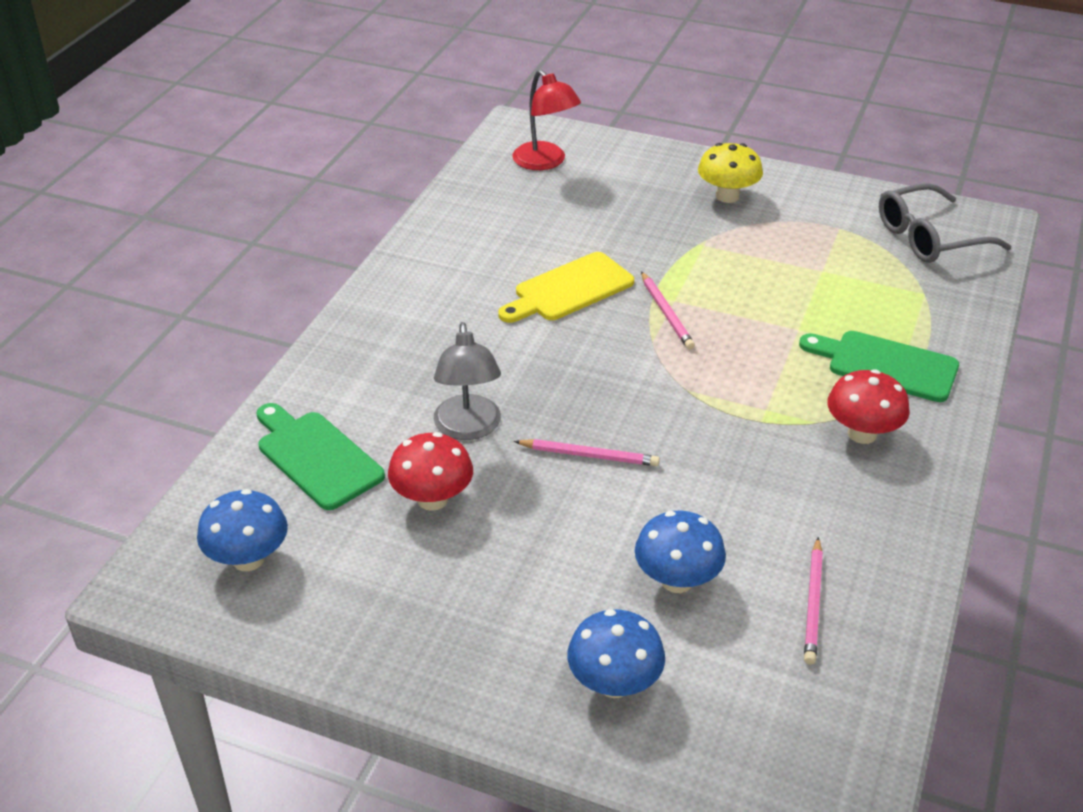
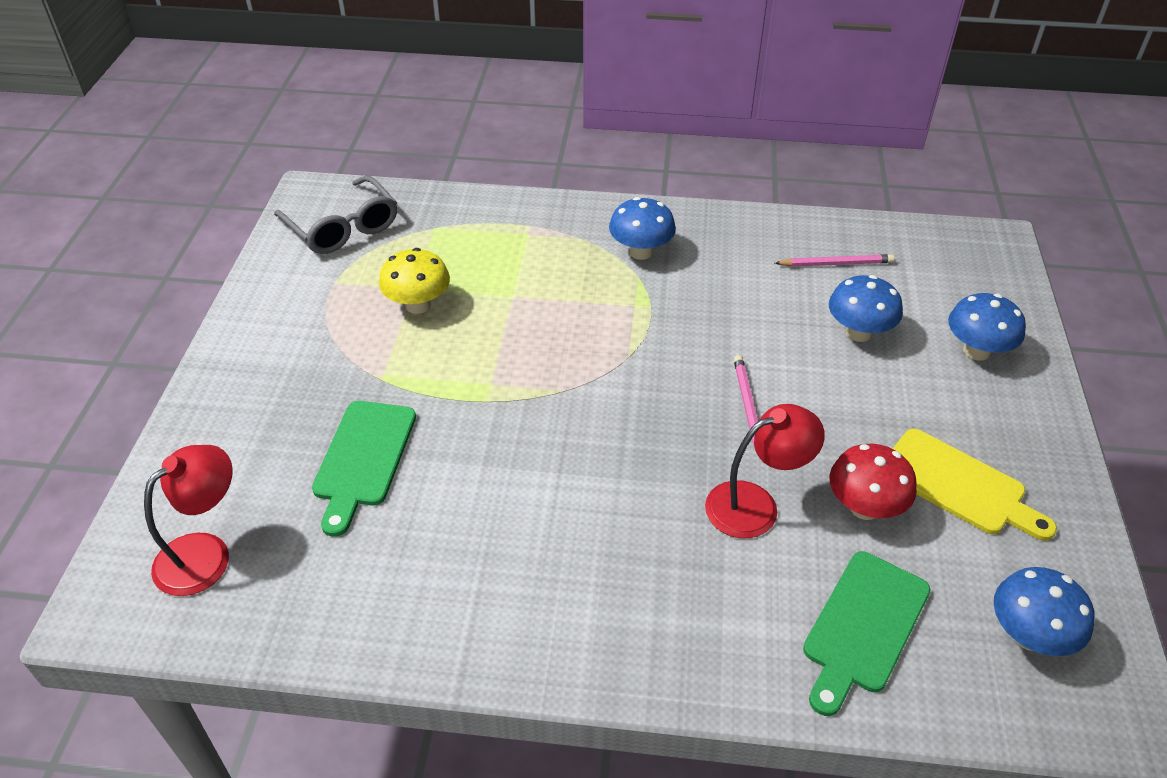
camera: 105 degrees left, 5 degrees up
grey lamp [434,322,501,440] -> red lamp [705,404,825,538]
yellow cutting board [498,252,634,323] -> yellow cutting board moved to [893,429,1057,541]
pink pencil [641,271,695,350] -> none
yellow mushroom [698,143,763,203] -> yellow mushroom moved to [379,248,450,314]
green cutting board [799,331,959,402] -> green cutting board moved to [312,401,416,537]
red mushroom [828,369,910,444] -> blue mushroom [609,197,676,260]

